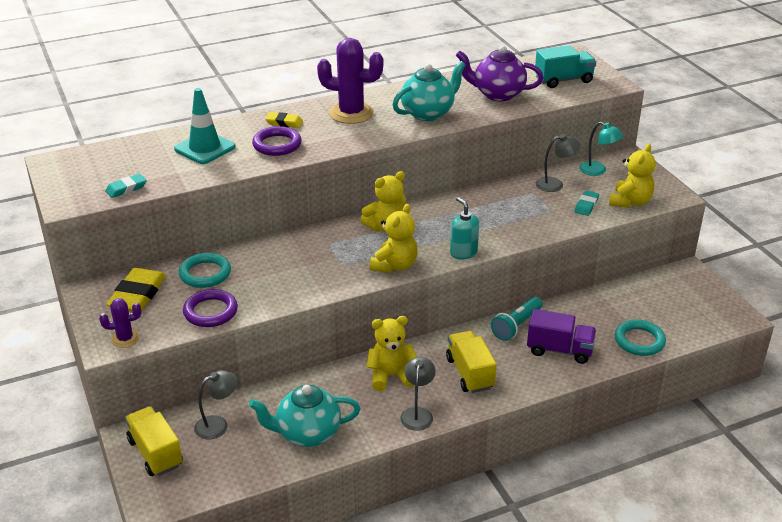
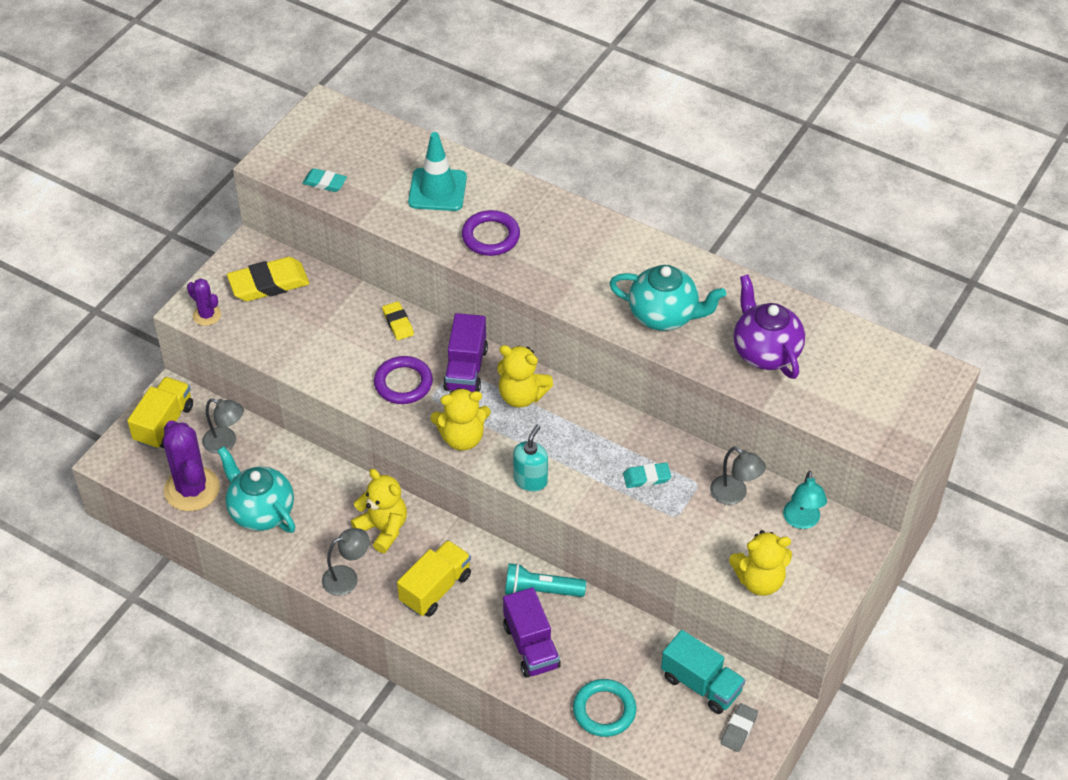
camera: 55 degrees right, 15 degrees up
turquoise ring [179,253,231,288] -> none
purple ring [183,289,238,327] -> purple ring moved to [374,356,433,404]
yellow eraser [265,112,303,128] -> yellow eraser moved to [382,301,414,340]
purple cactus [317,38,383,124] -> purple cactus moved to [163,420,220,511]
turquoise truck [535,45,596,88] -> turquoise truck moved to [661,630,745,714]
turquoise eraser [574,190,599,216] -> turquoise eraser moved to [623,463,671,488]
none -> purple truck [443,313,488,392]
none -> grey eraser [721,703,758,752]

